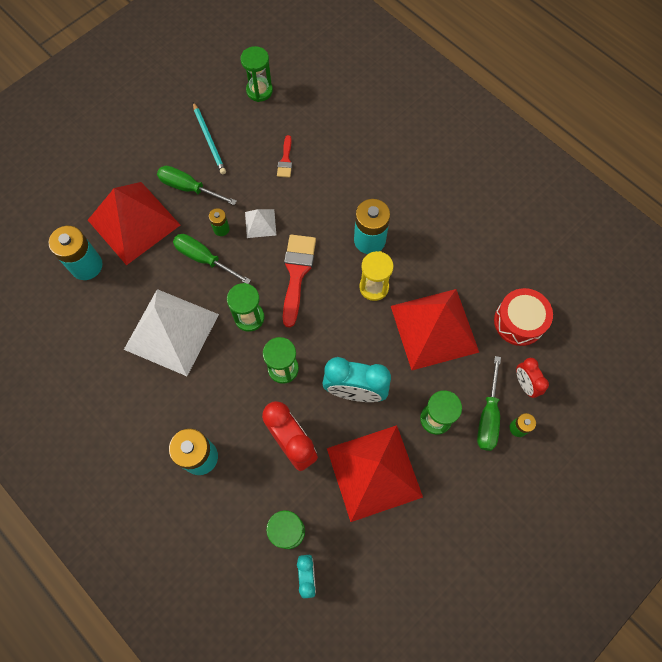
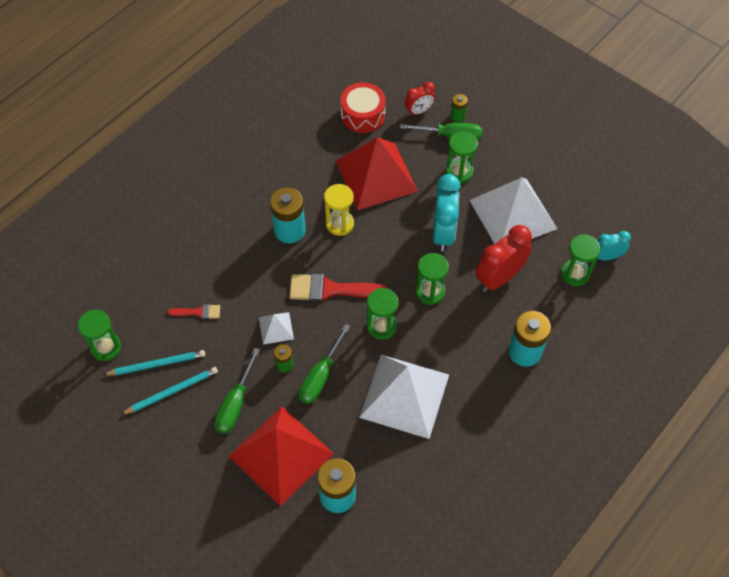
camera: 95 degrees left, 10 degrees down
red pyramid [327,425,423,522] -> white pyramid [469,177,557,244]
none -> turquoise pencil [103,350,205,375]

